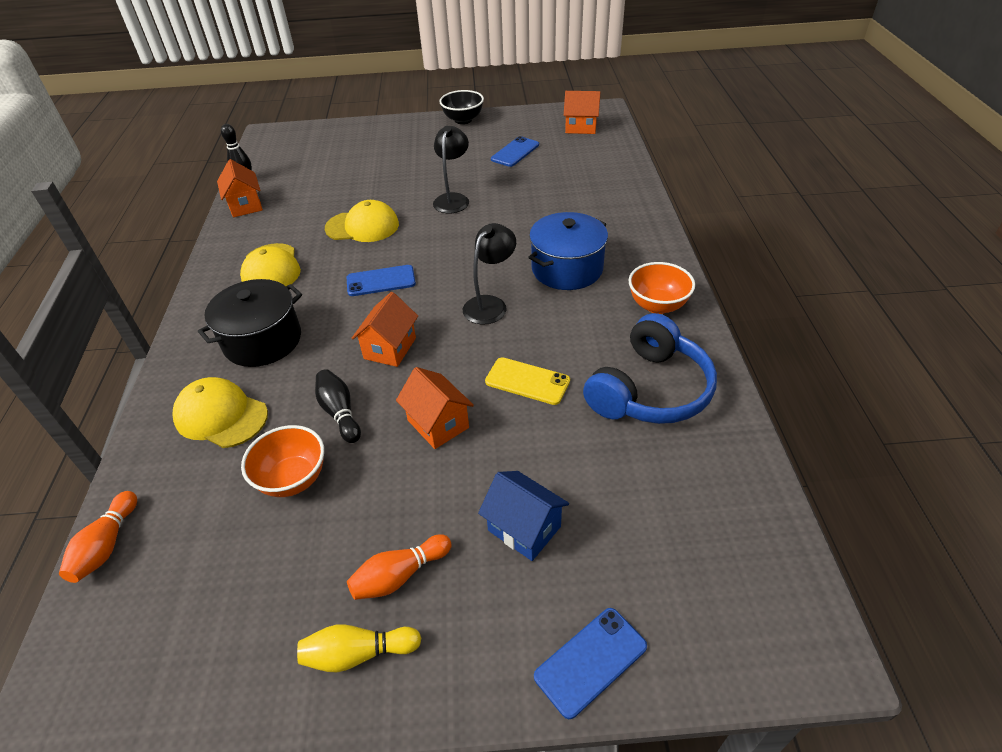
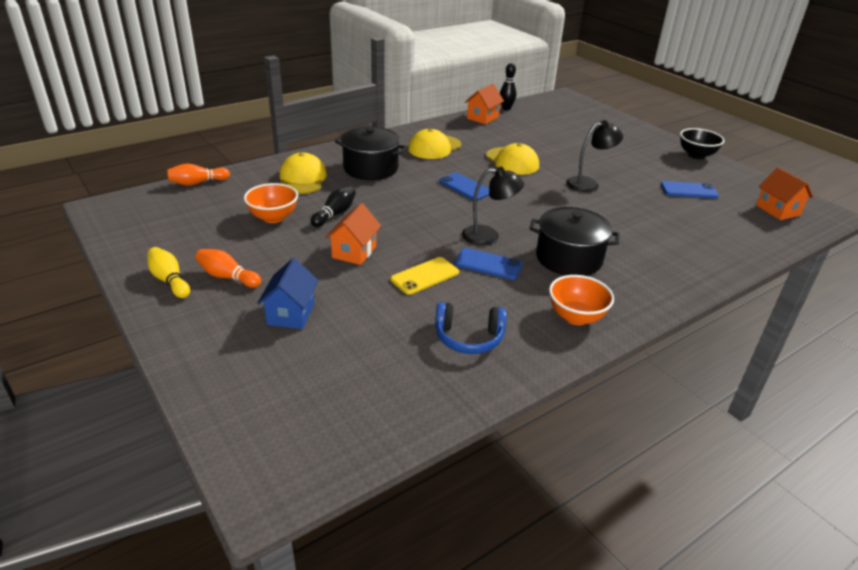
camera: 55 degrees right, 10 degrees down
orange house [351,292,418,367] -> none
yellow phone [485,357,570,405] -> yellow phone turned 60 degrees clockwise [391,257,459,295]
blue pot [528,212,608,290] -> black pot [530,207,620,276]
blue phone [534,608,647,719] -> blue phone moved to [454,248,523,280]
blue headphones [583,313,717,424] -> blue headphones [435,302,507,354], size x0.64

